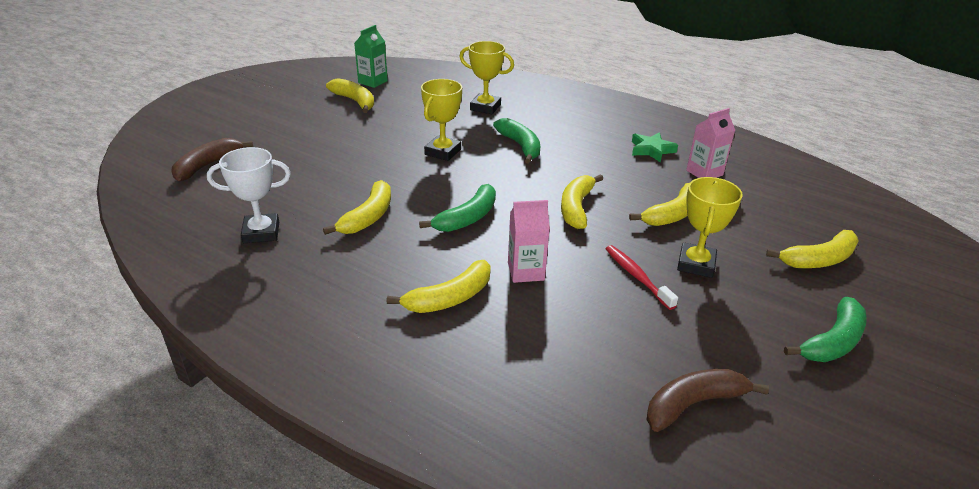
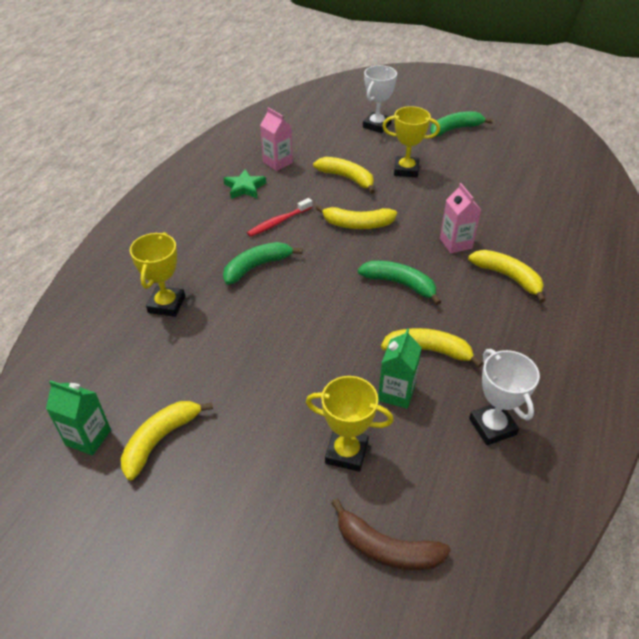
camera: 100 degrees left, 10 degrees up
yellow trophy [421,79,462,161] -> yellow trophy moved to [306,376,394,472]
red toothbrush [606,245,678,310] -> red toothbrush moved to [247,198,312,237]
brown banana [647,369,769,432] -> none
yellow banana [766,230,859,268] -> white trophy [363,65,397,133]
green banana [784,297,867,362] -> green banana turned 60 degrees counterclockwise [430,111,493,136]
none -> green carton [378,329,422,409]

